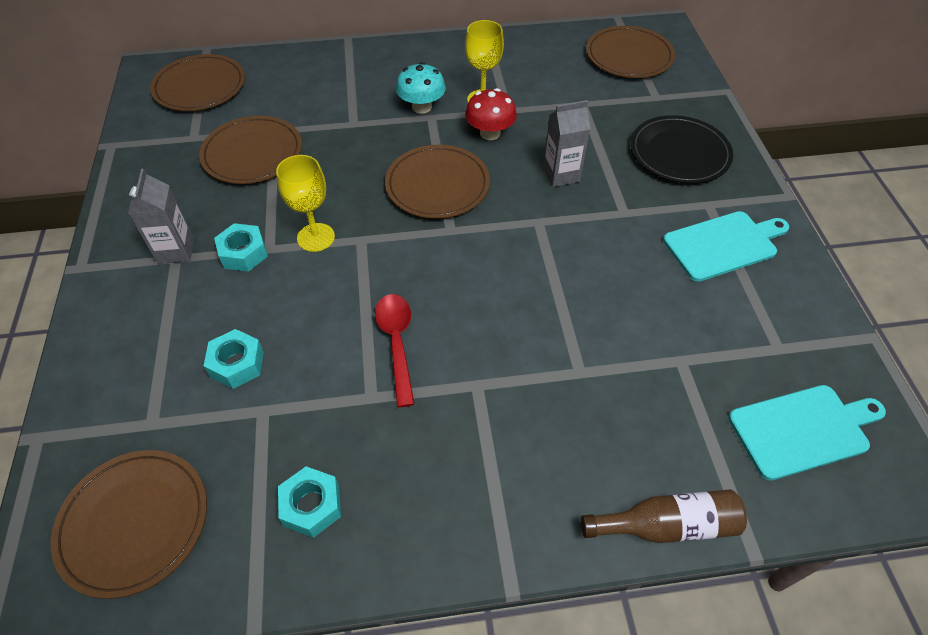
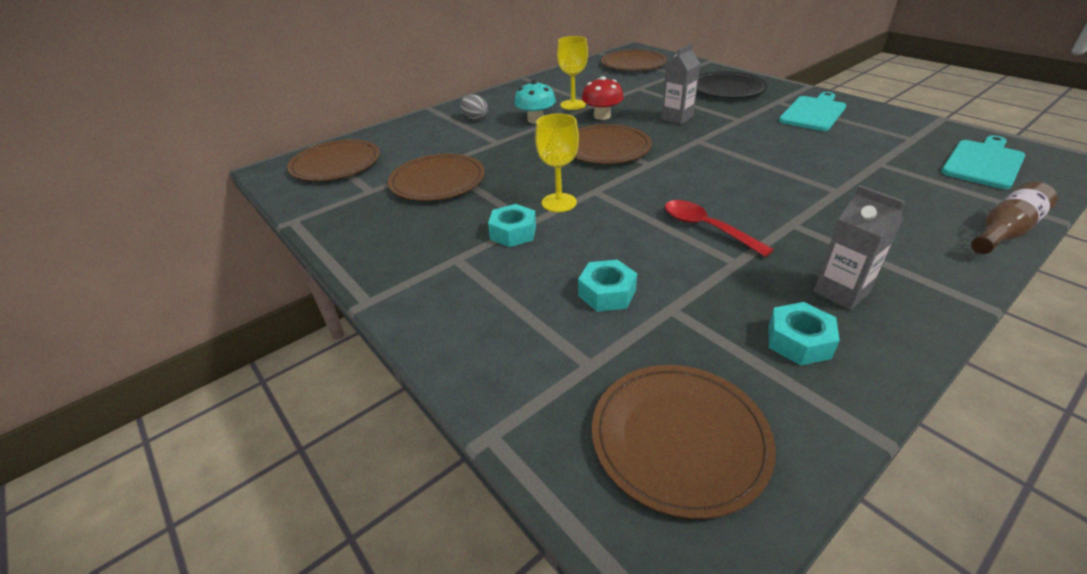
camera: 30 degrees left, 15 degrees down
grey carton [128,169,194,264] -> grey carton moved to [813,185,905,310]
none -> grey egg [460,94,488,120]

